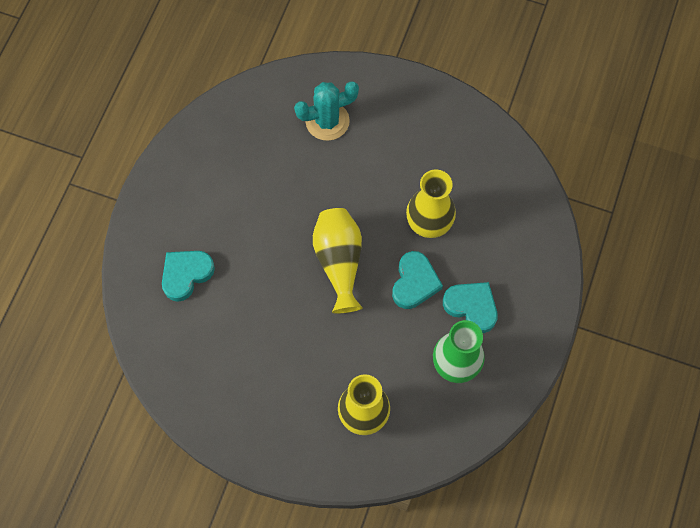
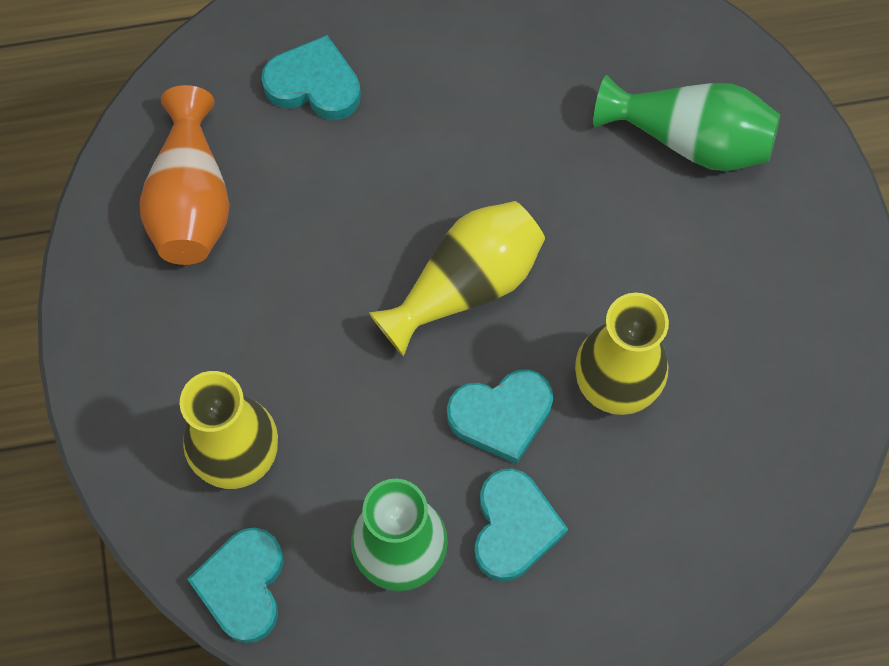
camera: 60 degrees right, 0 degrees up
turquoise cactus [294,82,359,141] -> green vase [593,75,780,171]
none -> orange vase [139,85,230,265]
none -> turquoise heart [187,528,284,643]

